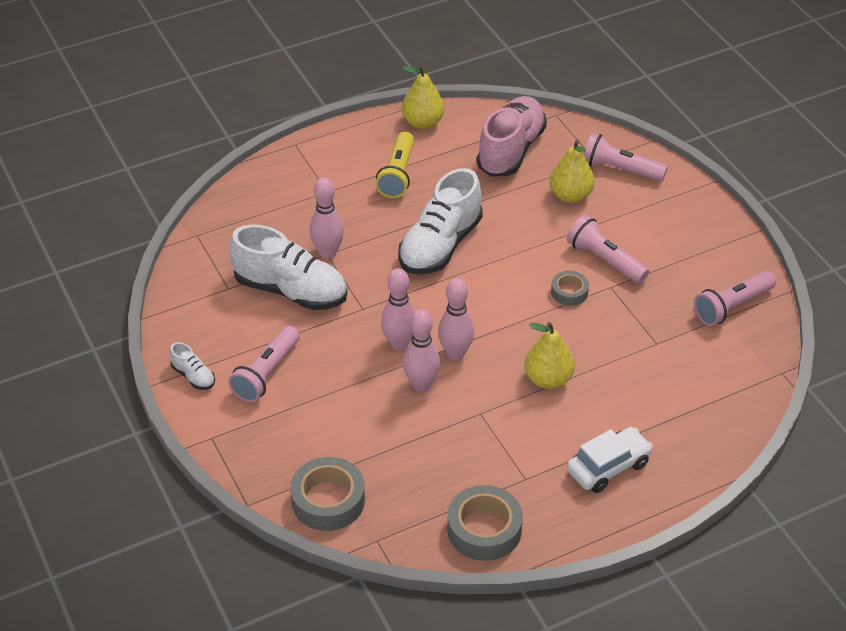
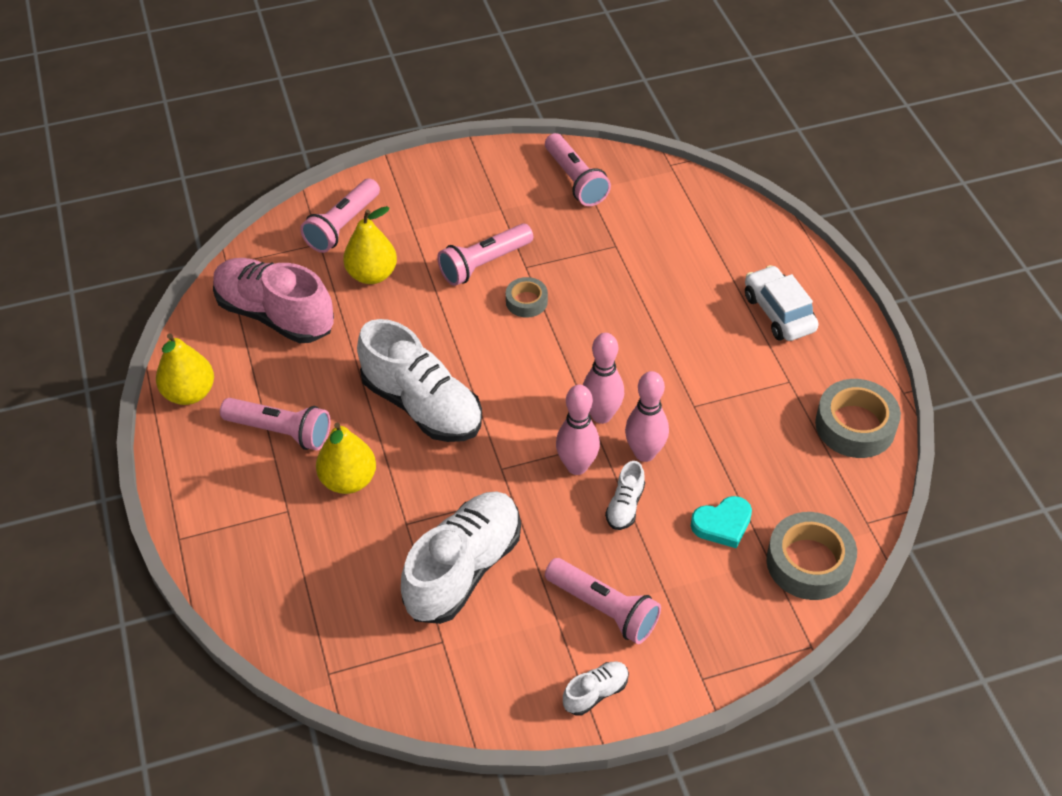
camera: 80 degrees left, 5 degrees up
pink bowling pin [310,177,344,259] -> none
yellow flashlight [375,132,414,198] -> pink flashlight [220,398,330,450]
yellow pear [524,322,575,389] -> yellow pear moved to [316,422,376,494]
none -> white shoe [605,461,645,530]
none -> turquoise heart [691,496,752,548]

